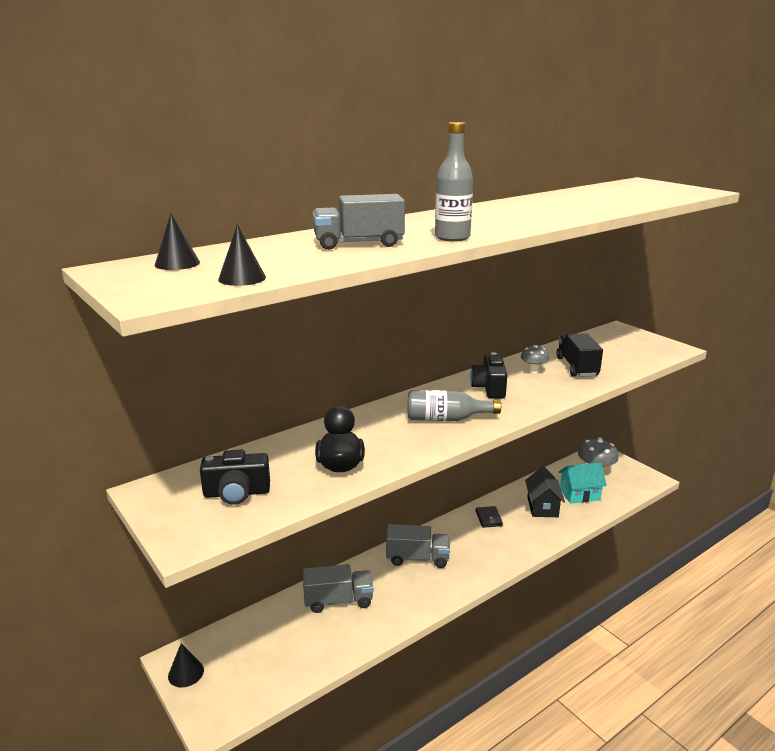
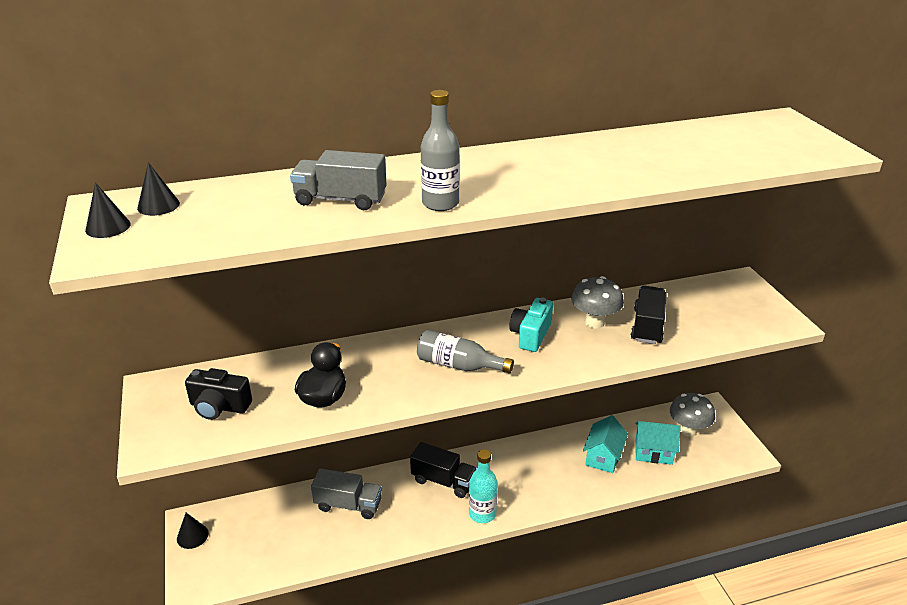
camera: 20 degrees right, 10 degrees up
black cone [218,224,266,286] -> black cone moved to [85,182,131,238]
grey truck [386,524,450,568] -> black truck [410,442,477,498]
black camera [470,352,507,399] -> turquoise camera [509,298,553,352]
black wallet [476,506,503,528] -> none
grey mushroom [521,345,549,374] -> grey mushroom [571,276,624,329], size x1.65
black house [525,466,565,517] -> turquoise house [583,415,628,473]
none -> turquoise bottle [469,449,498,523]

